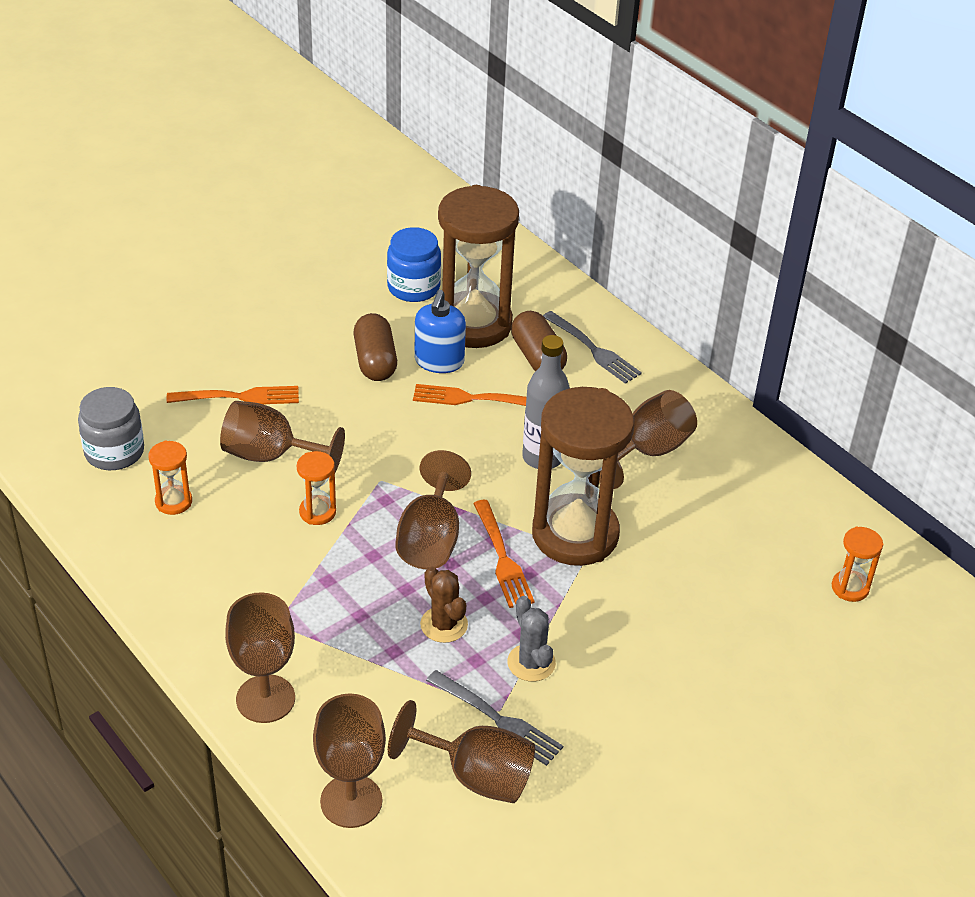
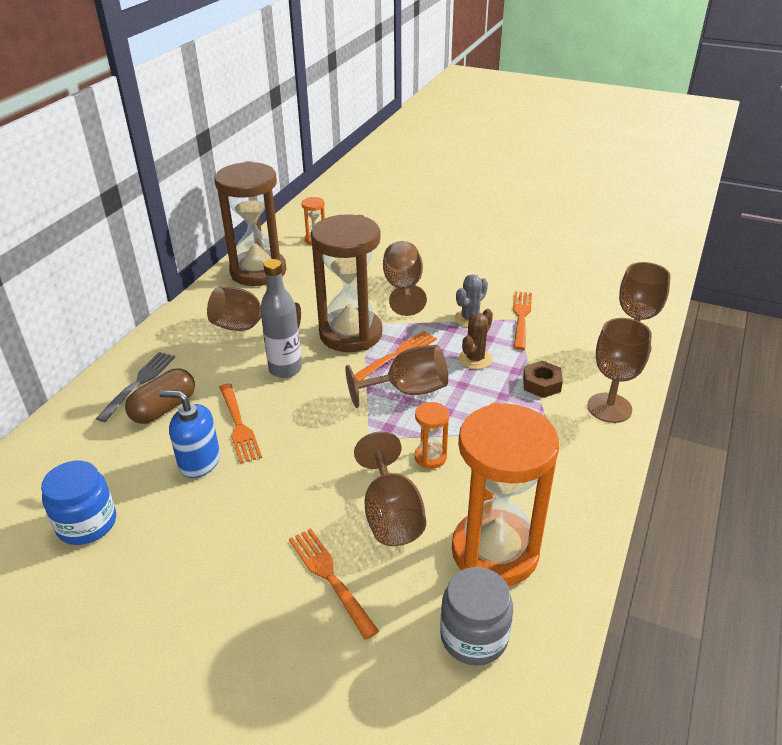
camera: 115 degrees left, 5 degrees down
orange hourglass [148,441,192,515] -> orange hourglass [452,403,559,586], size x2.36
brown capsule [353,313,397,381] -> none
brown goblet [388,700,535,803] -> brown goblet moved to [383,241,427,316]
blue soap dispenser [414,290,466,373] -> blue soap dispenser turned 150 degrees counterclockwise [159,390,220,478]
grey fork [426,670,563,766] -> orange fork [513,291,532,350]
brown hourglass [438,185,519,348] -> brown hourglass moved to [215,161,286,286]
none -> brown nut [523,361,563,398]

